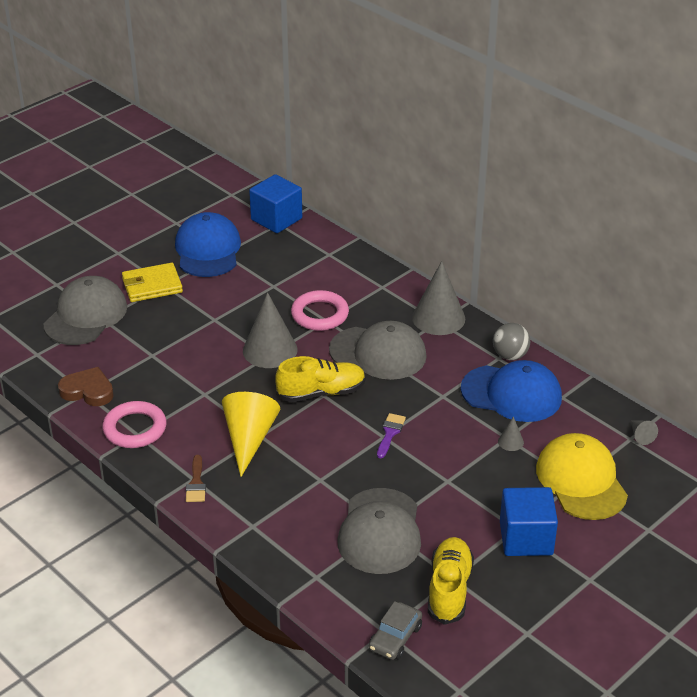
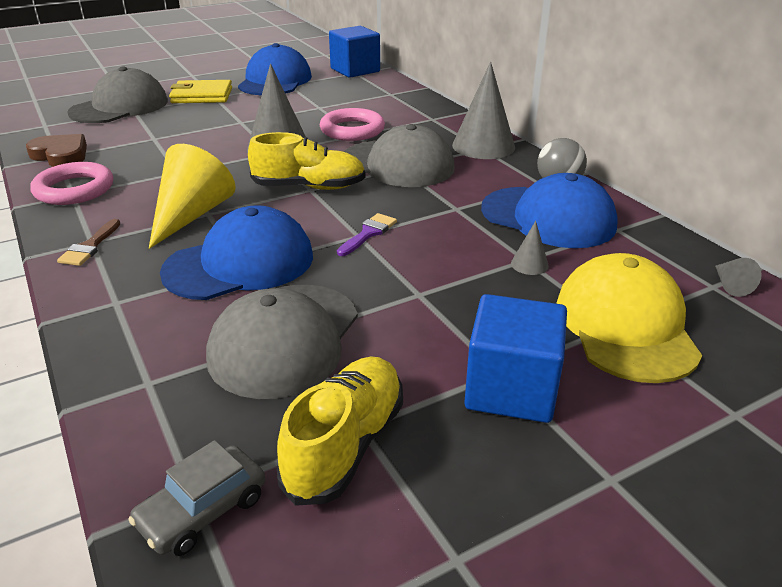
camera: 15 degrees right, 5 degrees down
none -> blue cap [160,205,313,300]

